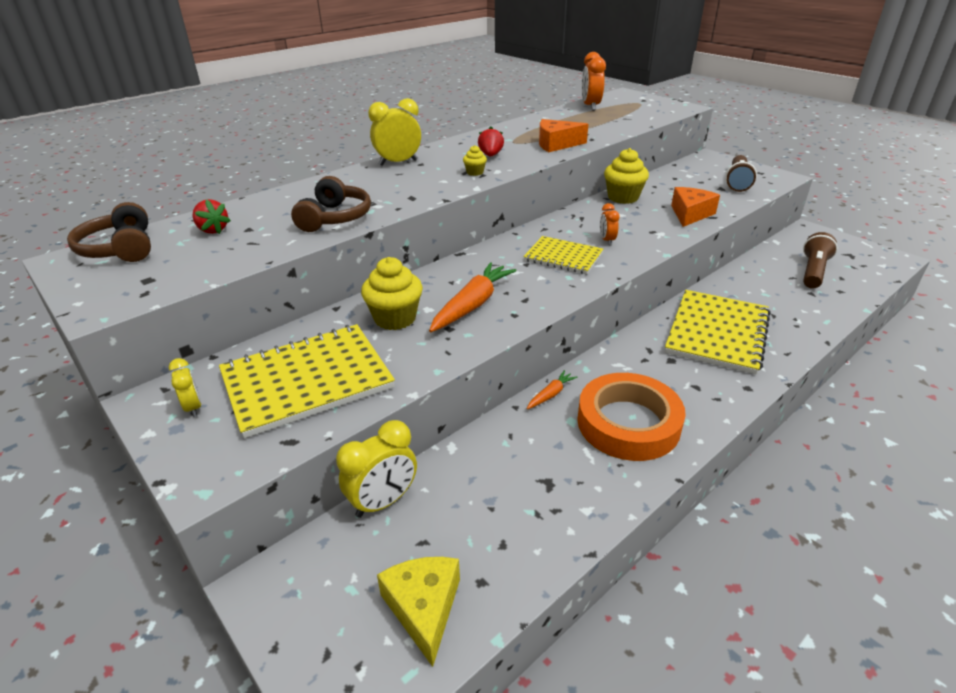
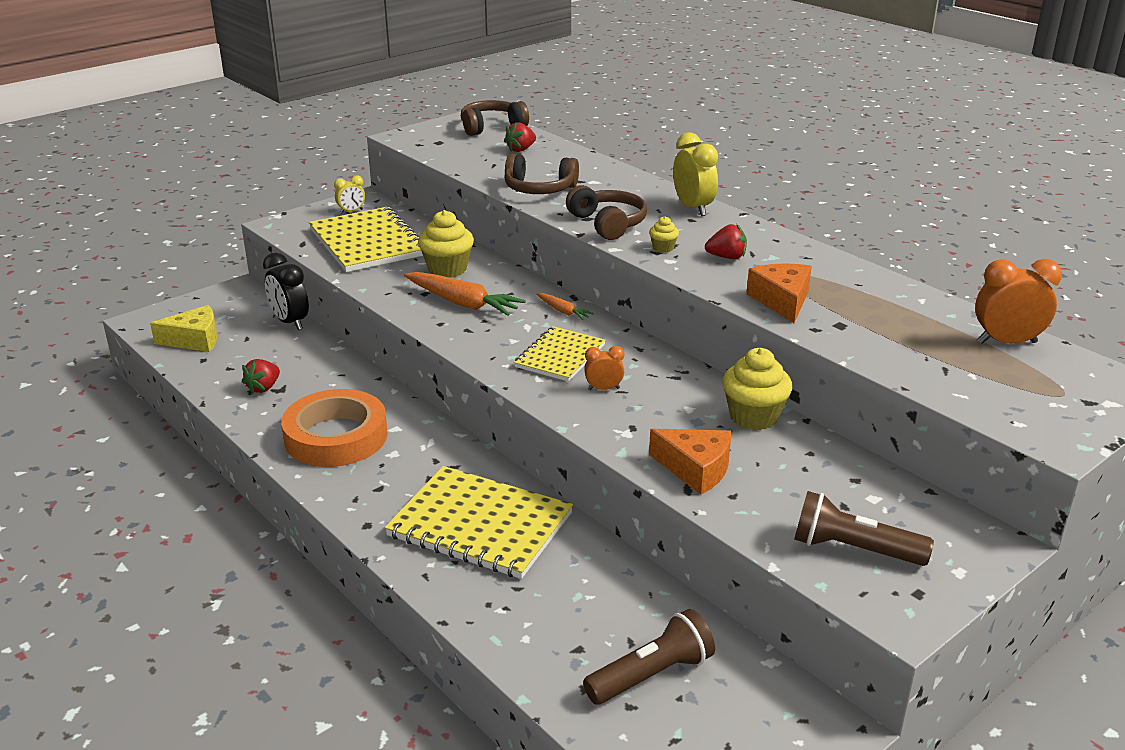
camera: 90 degrees right, 5 degrees down
yellow clock [336,420,417,518] -> black clock [263,253,309,330]
orange carrot [526,370,577,409] -> orange carrot moved to [537,293,594,320]
brown flashlight [803,232,838,289] -> brown flashlight turned 60 degrees counterclockwise [583,609,715,704]
none -> red strawberry [242,359,280,394]
none -> brown headphones [566,185,647,240]

